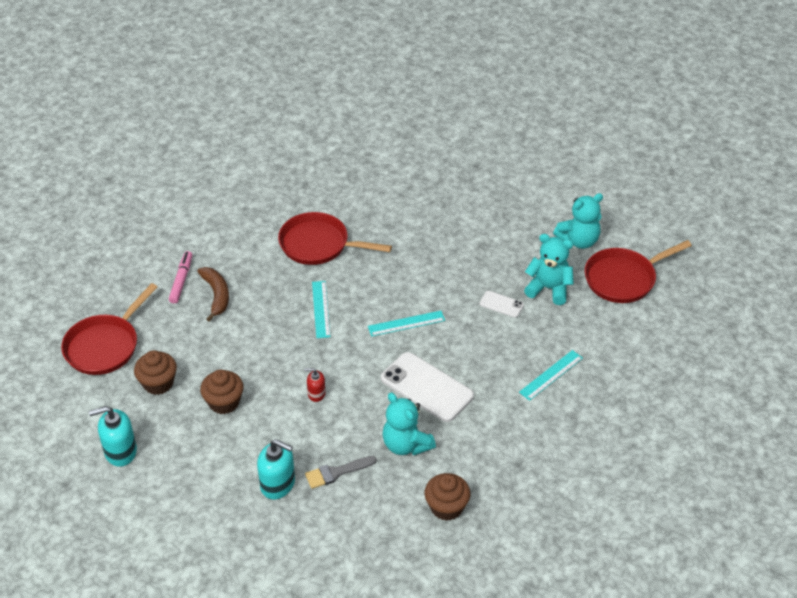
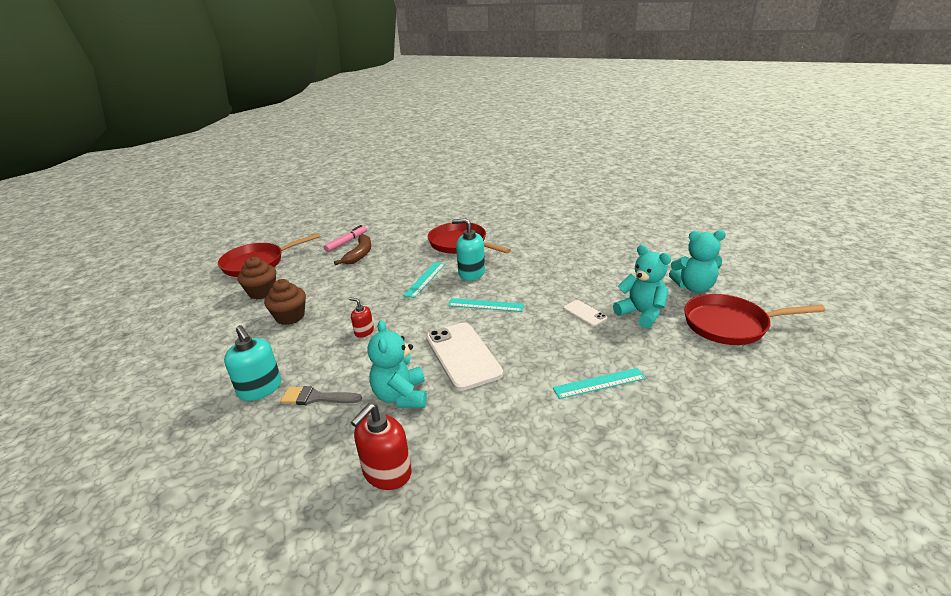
camera: 30 degrees right, 15 degrees down
turquoise soap dispenser [89,406,137,467] -> turquoise soap dispenser moved to [452,218,485,281]
brown cupcake [424,473,470,521] -> red soap dispenser [351,403,412,490]

